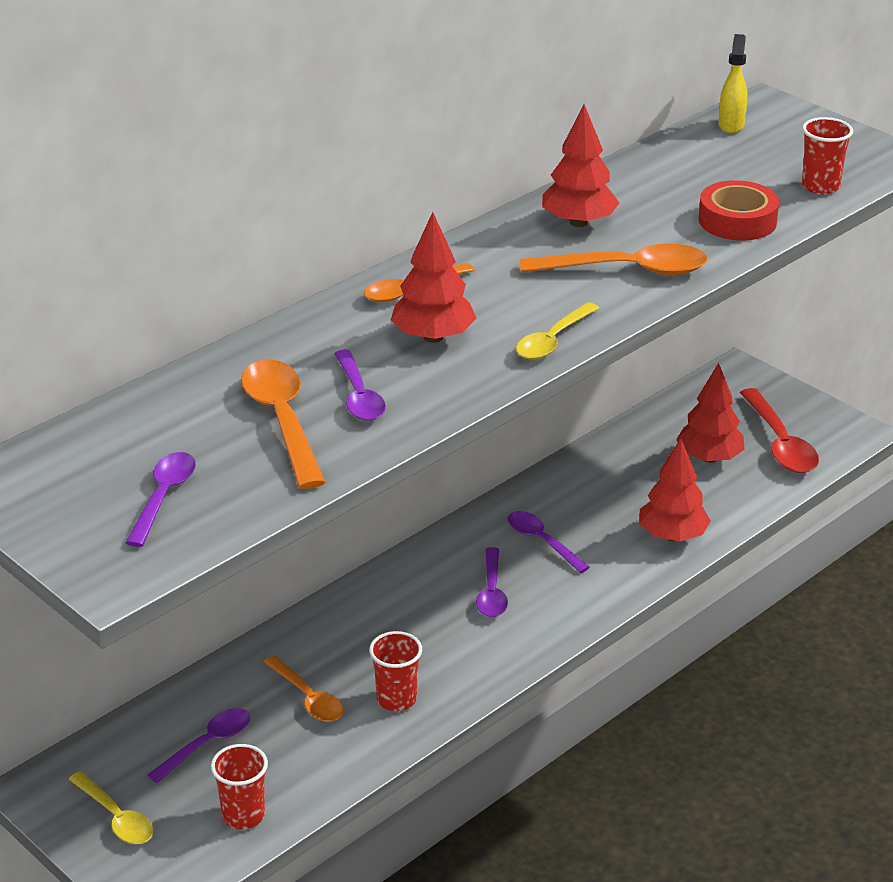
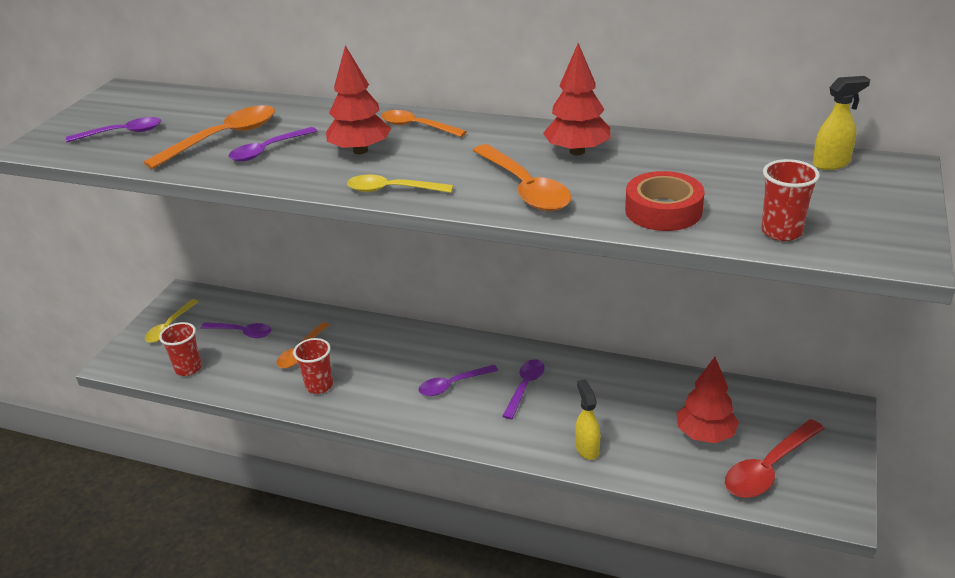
camera: 65 degrees right, 0 degrees up
red tree [639,438,711,541] -> yellow spray bottle [575,379,600,460]

